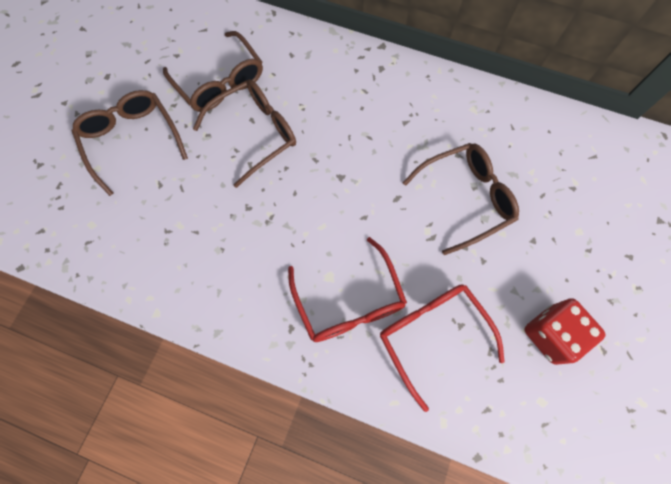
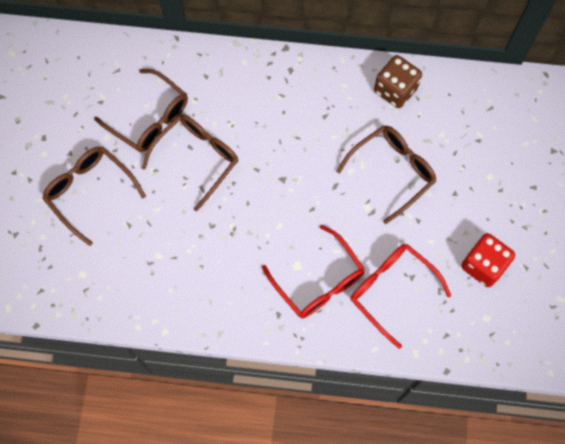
camera: 15 degrees left, 0 degrees up
none -> brown dice [374,55,422,108]

